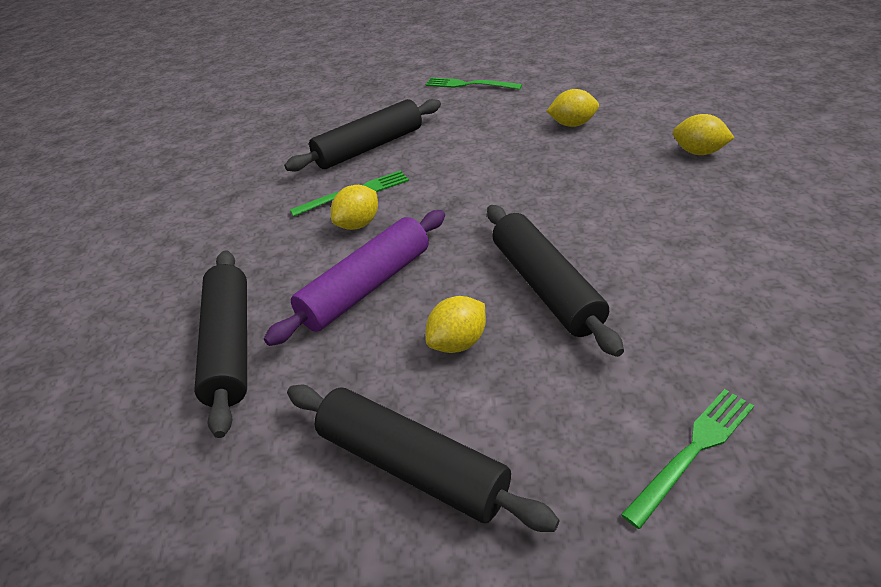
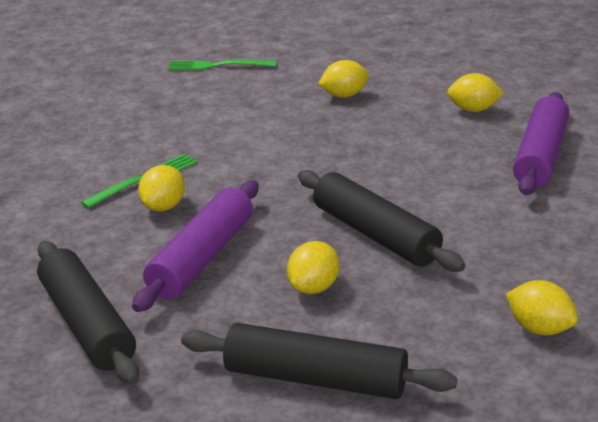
camera: 20 degrees left, 10 degrees down
black rolling pin [284,99,441,172] -> none
green fork [621,389,754,529] -> yellow lemon [506,280,578,335]
none -> purple rolling pin [513,92,569,195]

